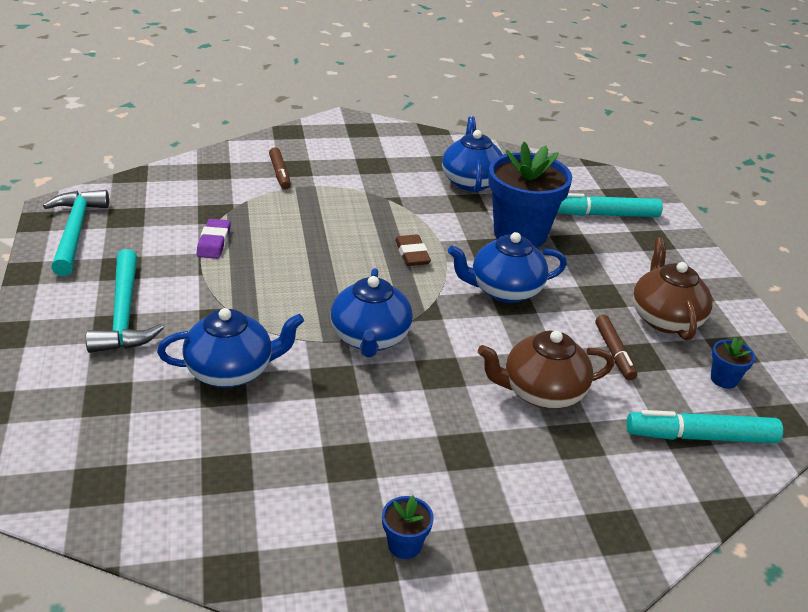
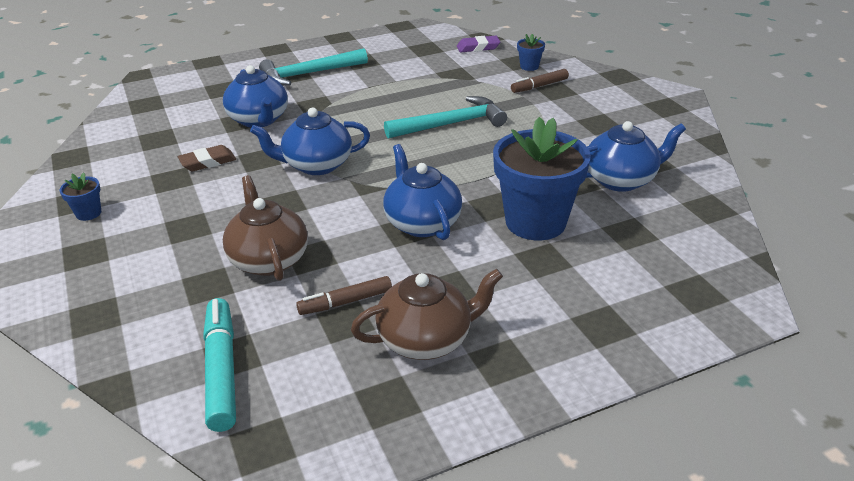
camera: 80 degrees right, 0 degrees up
turquoise hammer [43,190,109,276] -> turquoise hammer moved to [384,96,507,139]
purple eraser [197,219,231,259] -> purple eraser moved to [457,36,500,52]
brown eraser [395,234,431,266] -> brown eraser moved to [178,145,236,171]
turquoise marker [557,193,663,217] -> none
blue flower pot [711,337,755,389] -> blue flower pot moved to [517,34,545,71]

